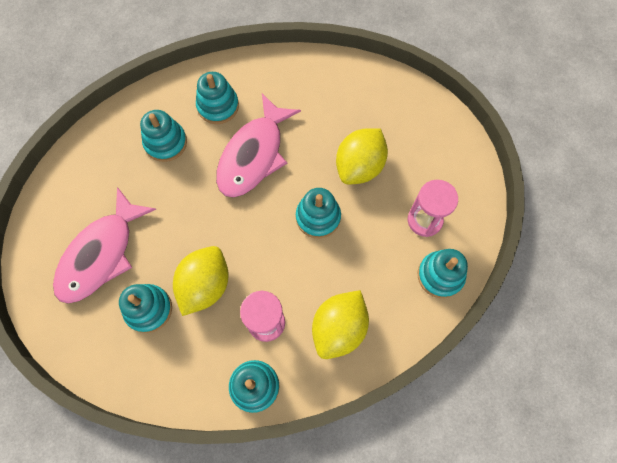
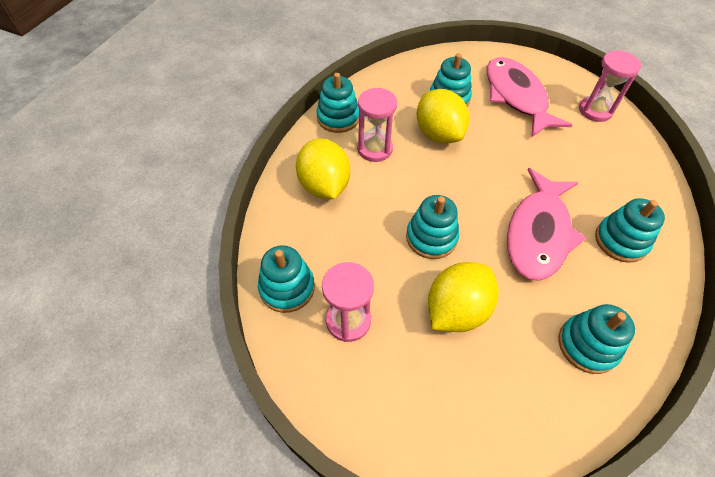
camera: 130 degrees right, 15 degrees down
turquoise stacking toy [140,110,187,162] -> turquoise stacking toy moved to [558,304,635,374]
pink fish [216,94,301,198] -> pink fish turned 135 degrees counterclockwise [507,168,587,281]
yellow lemon [336,128,388,184] -> yellow lemon turned 60 degrees clockwise [428,262,499,332]
none -> pink hourglass [579,50,641,122]

